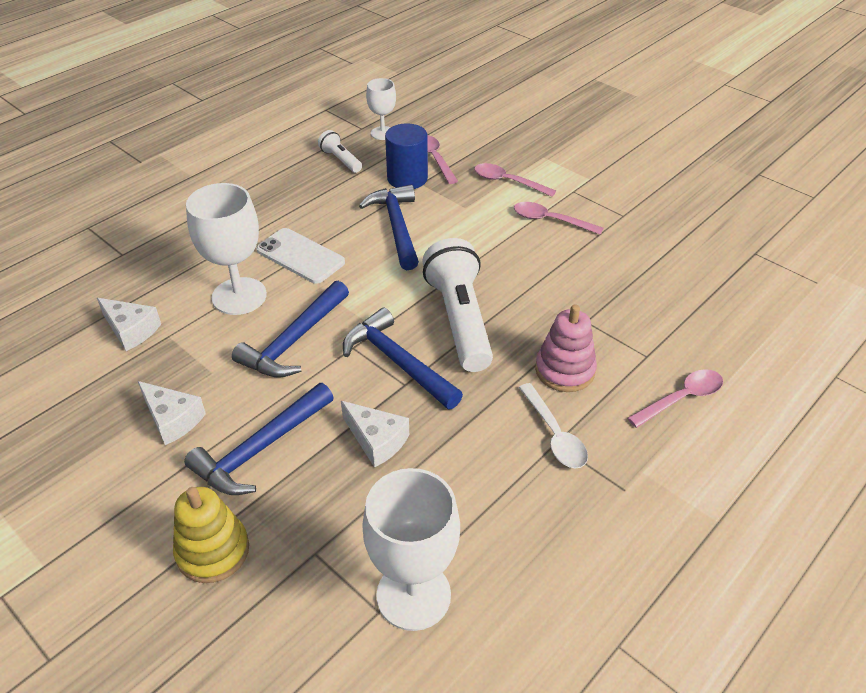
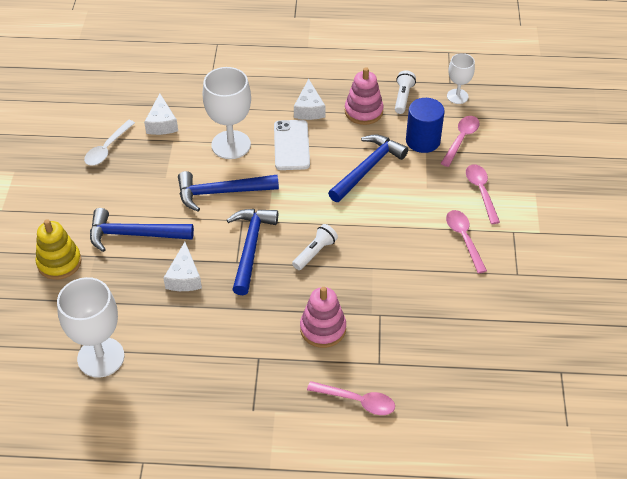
camera: 50 degrees right, 5 degrees up
white cheese [138,381,206,445] -> white cheese moved to [294,79,326,120]
white flashlight [422,238,493,372] -> white flashlight [292,224,338,270], size x0.49
white spoon [519,383,588,468] -> white spoon moved to [84,120,135,166]
none -> pink stacking toy [345,67,384,125]

